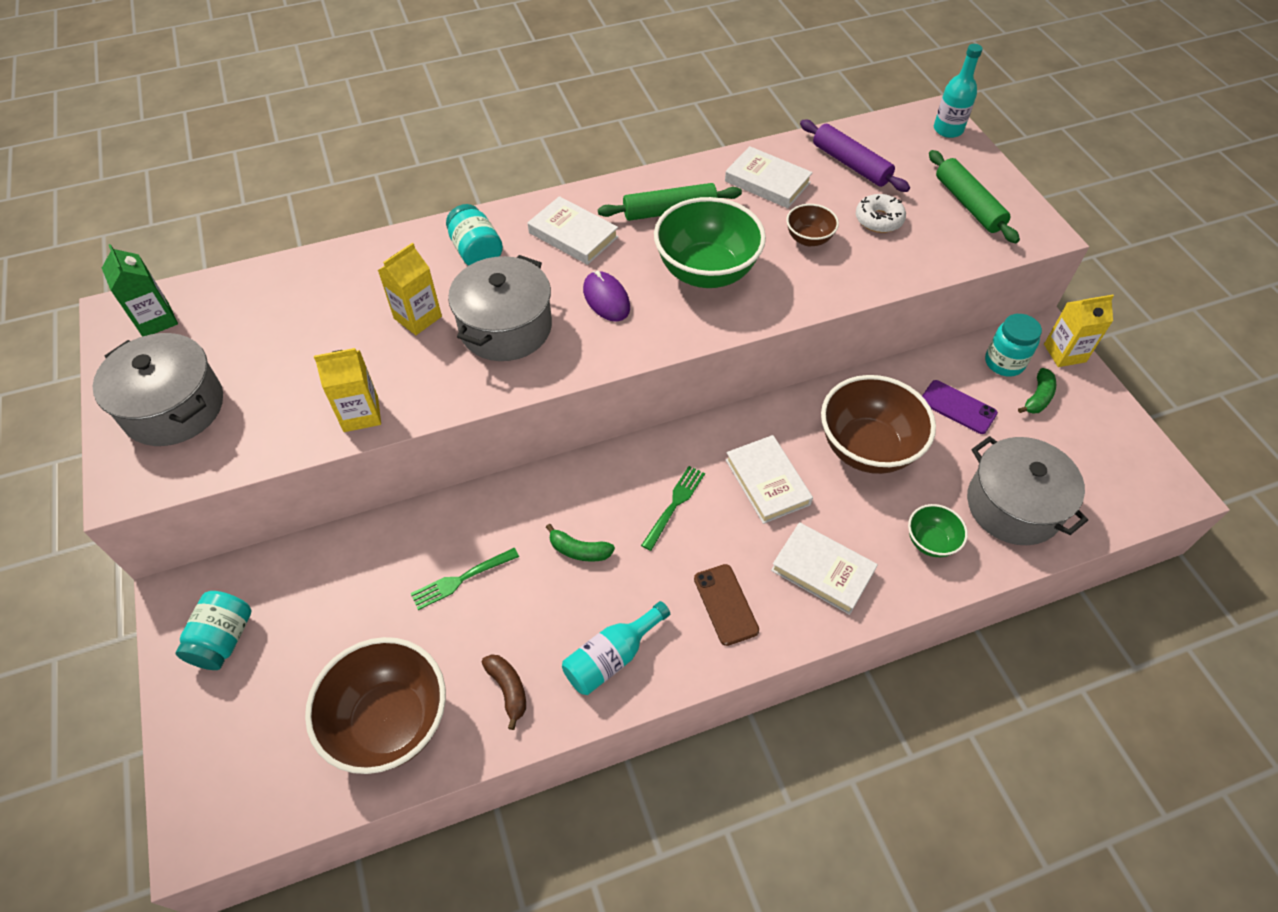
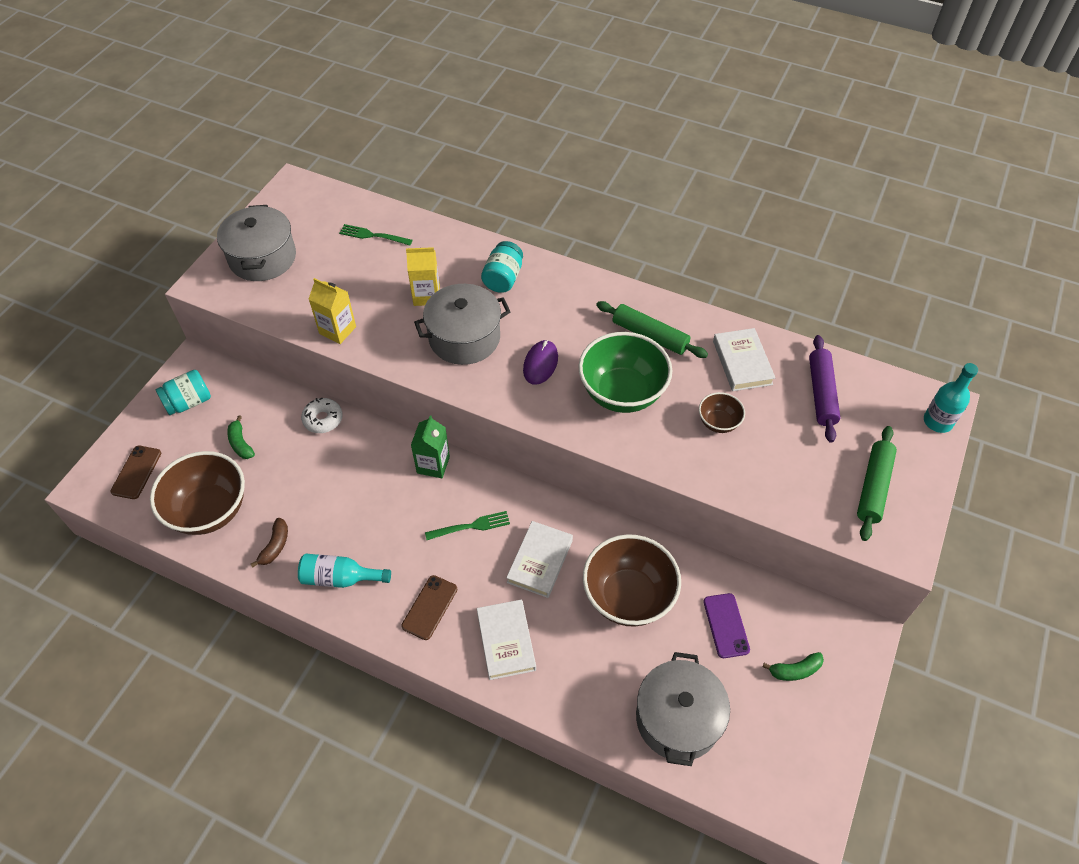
camera: 45 degrees right, 0 degrees up
green carton [102,244,178,337] -> green carton moved to [411,415,450,478]
green fork [411,548,519,610] -> green fork moved to [339,224,413,245]
white book [528,196,618,265] -> none
green banana [546,524,615,562] -> green banana moved to [227,415,255,459]
white donut [856,194,906,233] -> white donut moved to [301,398,343,433]
green bowl [908,504,968,557] -> none
turquoise jar [985,314,1042,377] -> none
yellow carton [1044,295,1114,367] -> none
none -> brown phone [110,445,161,499]

